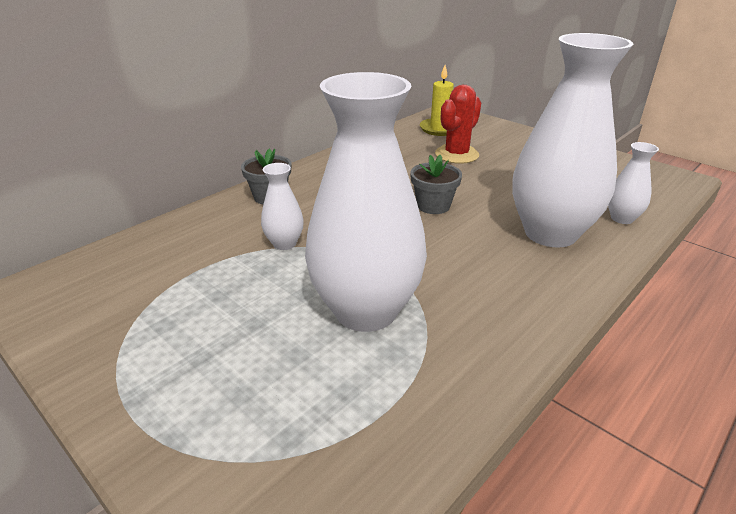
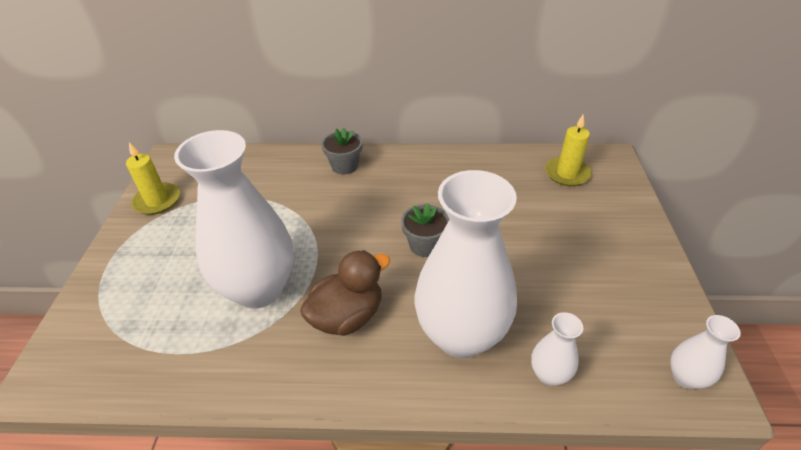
camera: 50 degrees right, 10 degrees up
white vase [261,163,304,250] -> white vase moved to [670,315,741,389]
red cactus [435,85,481,164] -> none
none -> yellow candle [126,142,180,215]
none -> brown duck [300,250,390,336]

